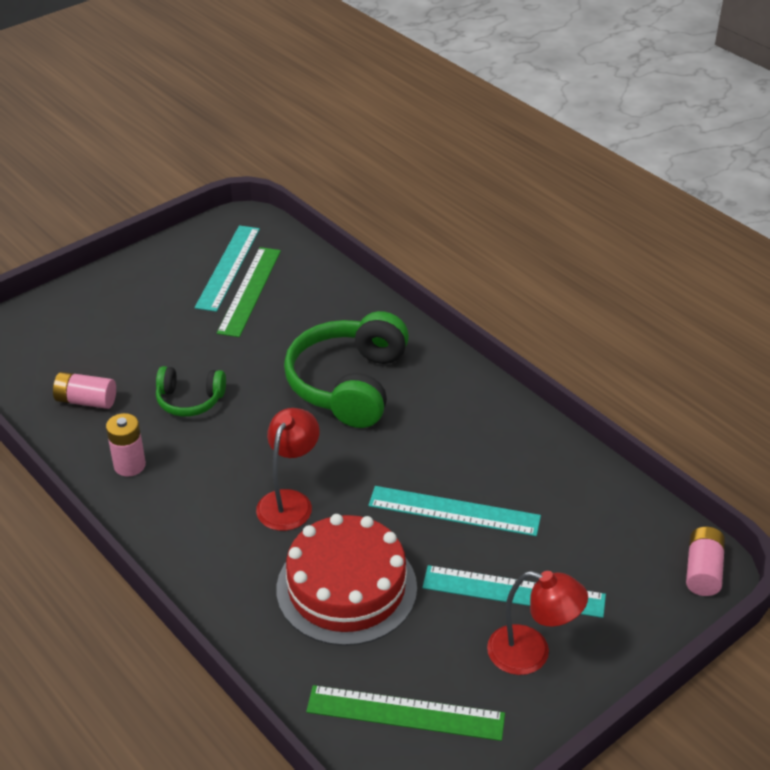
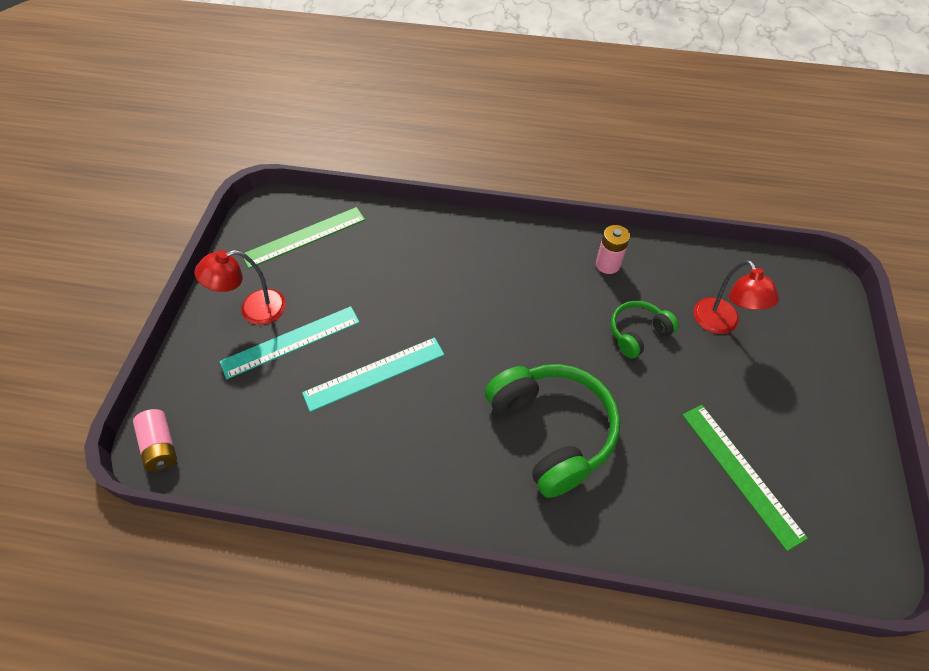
camera: 140 degrees right, 15 degrees up
pink battery [53,372,116,409] -> none
turquoise ruler [195,225,260,312] -> none
red lamp [256,408,320,531] -> red lamp moved to [693,260,779,334]
red cake [276,514,417,646] -> none

